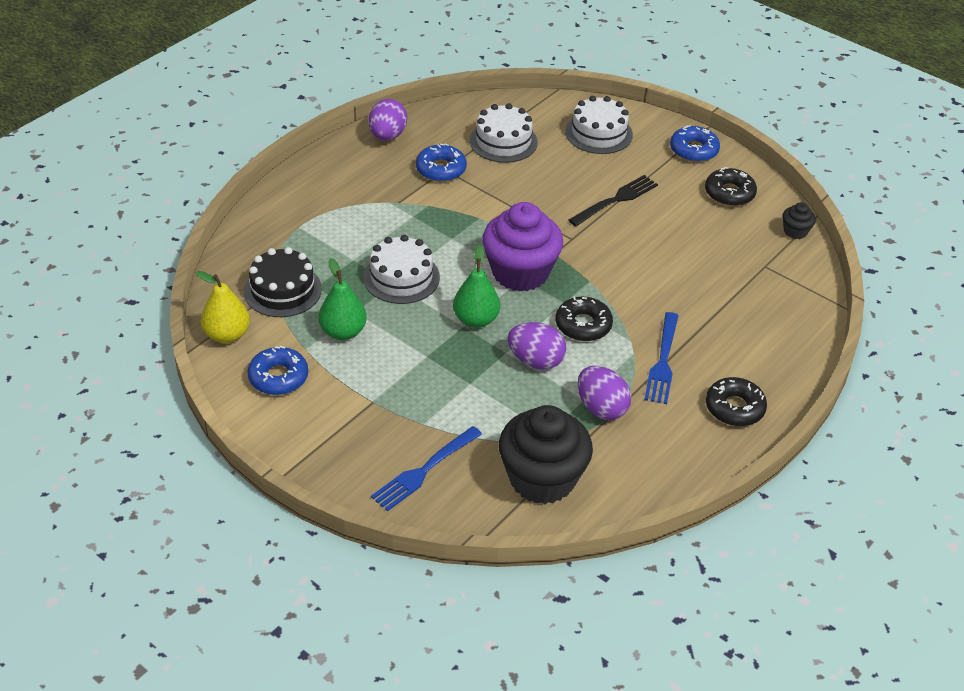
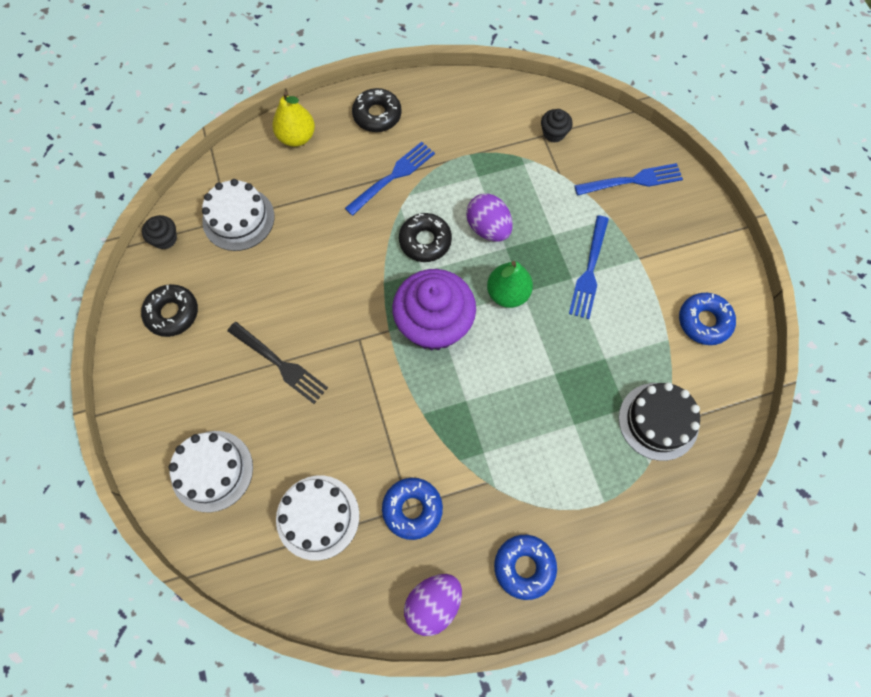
camera: 145 degrees left, 25 degrees up
yellow pear [195,271,250,343] -> yellow pear moved to [272,91,315,147]
green pear [319,258,367,340] -> none
white cake [363,235,440,304] -> white cake moved to [202,179,274,251]
black cupcake [499,405,593,504] -> black cupcake [541,109,573,143], size x0.43
black fork [568,175,658,226] -> black fork turned 135 degrees counterclockwise [227,322,328,404]
purple egg [578,366,631,420] -> none
blue donut [670,125,720,162] -> blue donut moved to [494,535,557,600]
none -> blue fork [569,215,609,319]

